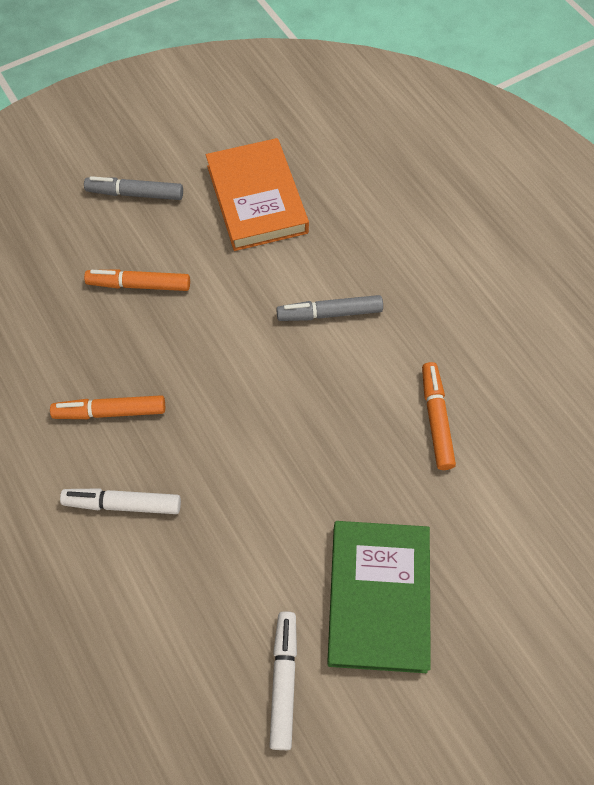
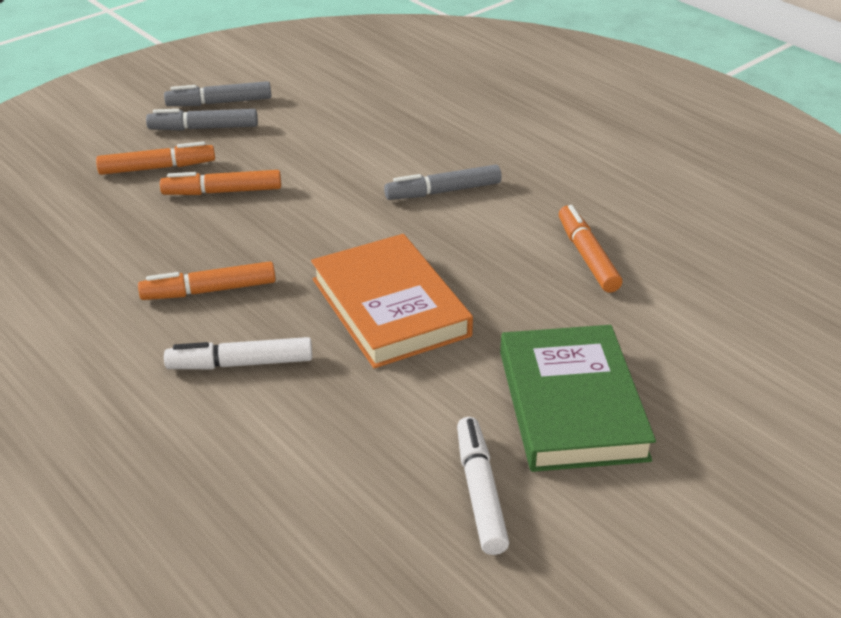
camera: 10 degrees left, 25 degrees down
orange book [206,138,309,251] -> orange book moved to [311,234,473,368]
none -> orange marker [96,141,215,175]
none -> grey marker [164,81,271,106]

